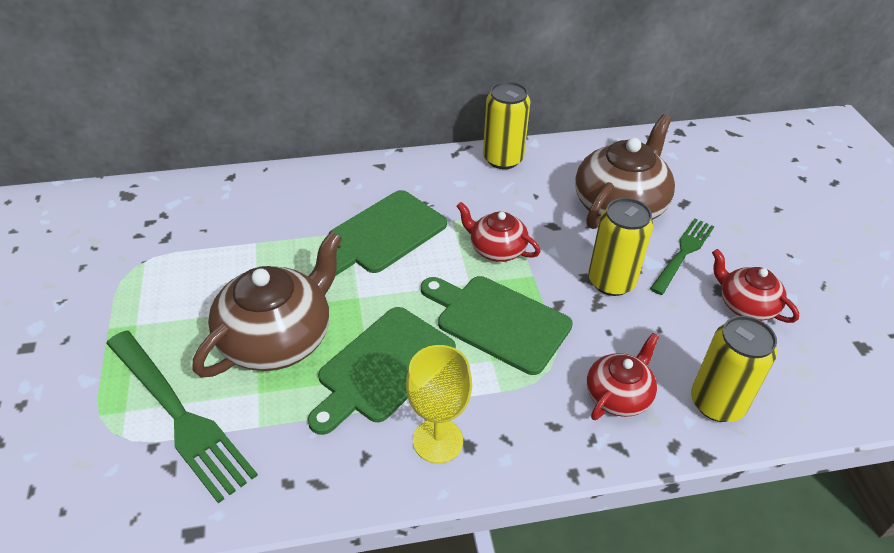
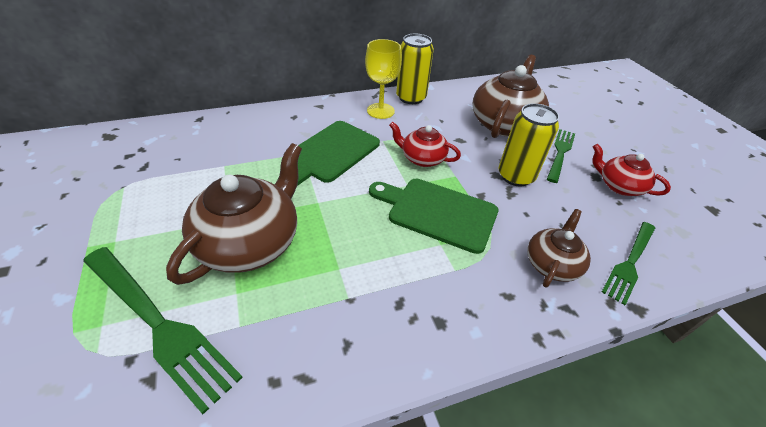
camera: 10 degrees left, 0 degrees up
green cutting board [308,307,456,435] -> none
yellow goblet [406,345,472,463] -> yellow goblet moved to [365,39,402,119]
red teapot [587,333,659,420] -> brown teapot [527,209,591,288]
yellow can [691,316,777,422] -> green fork [602,222,655,305]

